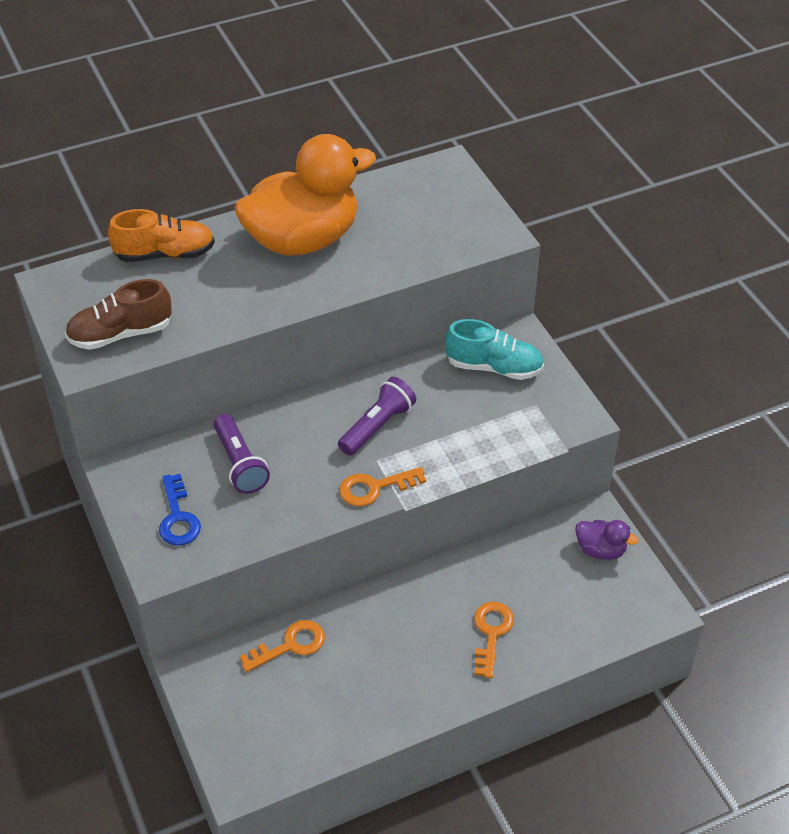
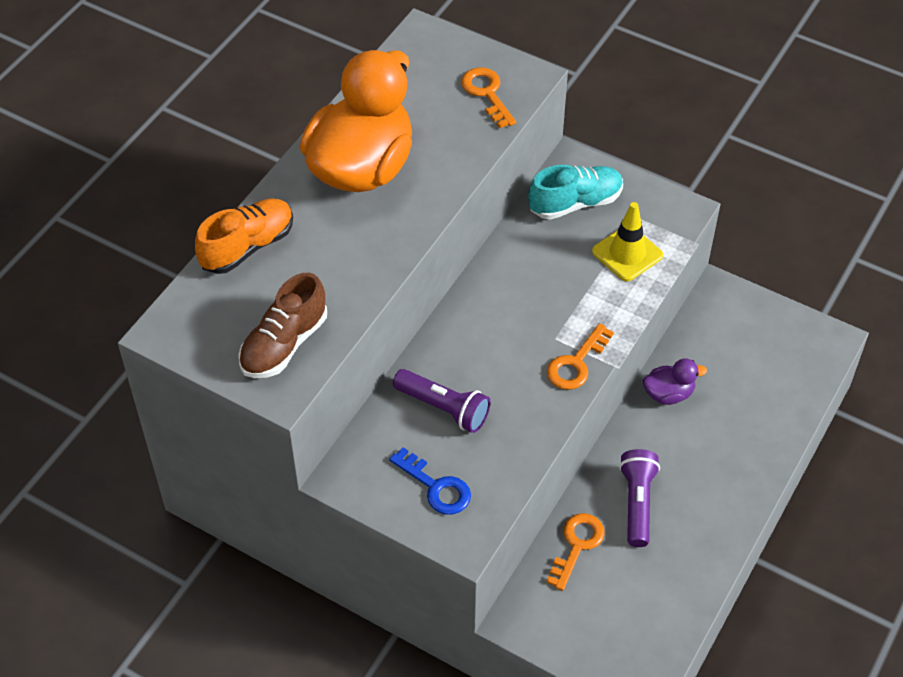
camera: 35 degrees left, 5 degrees up
purple flashlight [338,377,416,456] -> purple flashlight moved to [619,449,660,547]
orange key [474,602,514,678] -> orange key moved to [461,67,516,128]
purple duck [575,520,639,560] -> purple duck moved to [643,358,707,405]
none -> yellow traffic cone [592,202,663,281]

